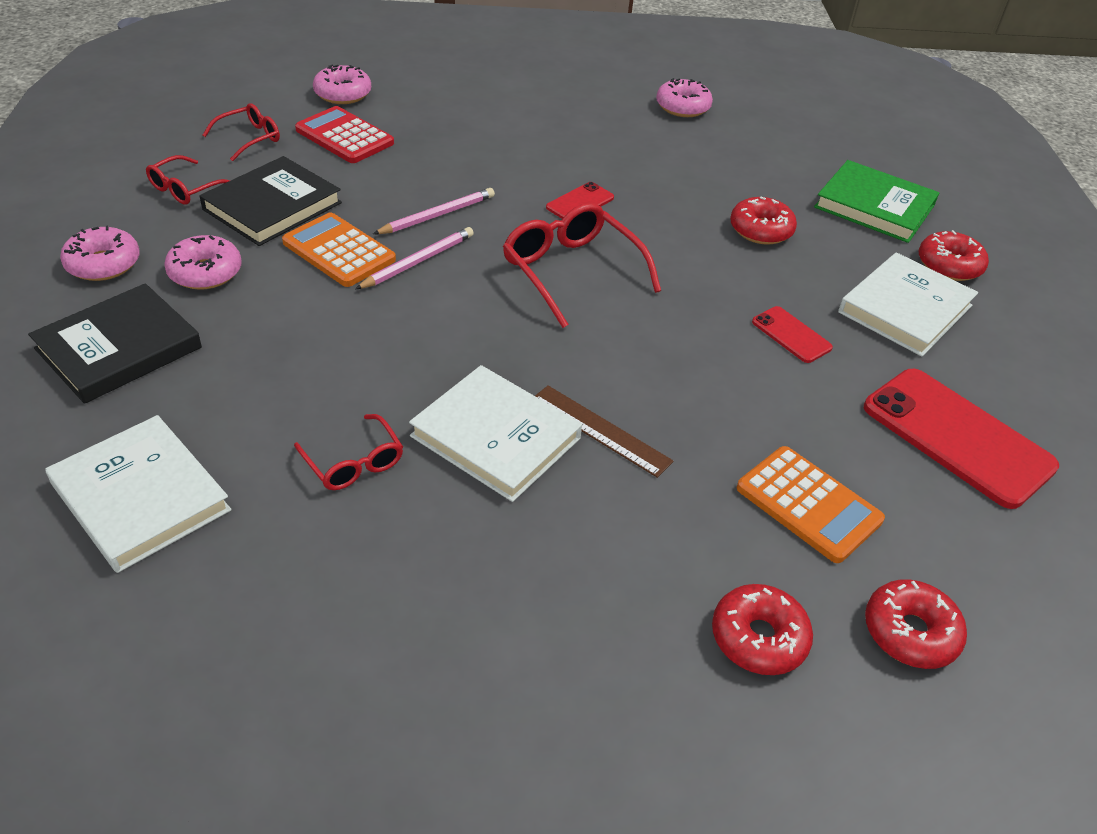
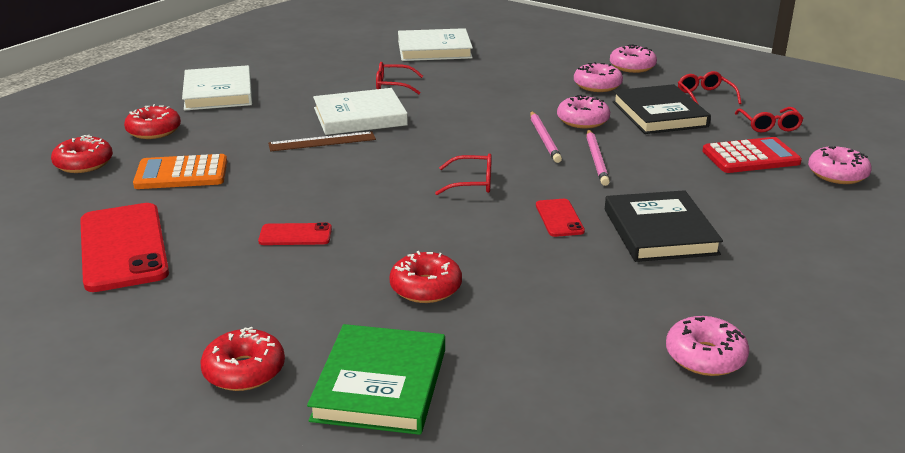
camera: 130 degrees right, 15 degrees down
black book [28,283,202,404] -> black book moved to [605,190,723,262]
orange calculator [282,212,396,287] -> pink donut [557,95,610,128]
red glasses [503,203,661,328] -> red glasses [435,154,492,195], size x0.57
green book [814,160,939,243] -> green book turned 60 degrees counterclockwise [307,324,445,435]
white book [838,252,978,356] -> white book moved to [182,65,252,111]
red phone [864,369,1059,509] -> red phone turned 75 degrees clockwise [80,203,169,292]

